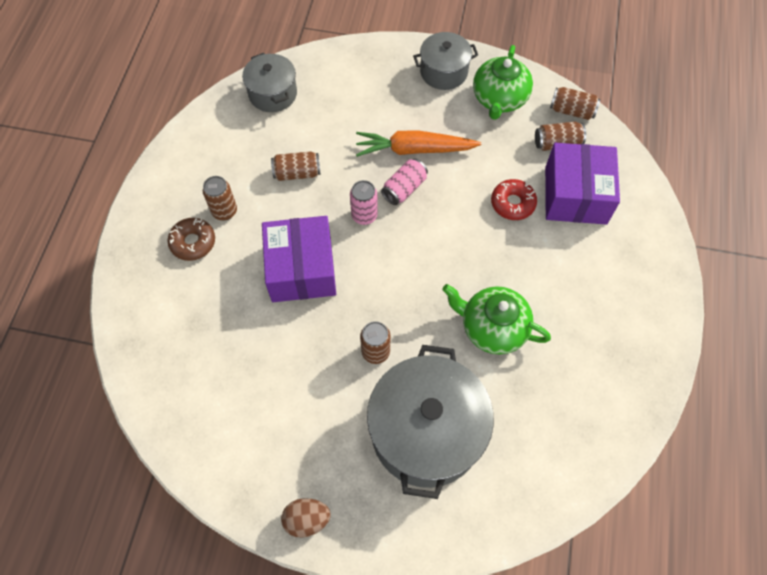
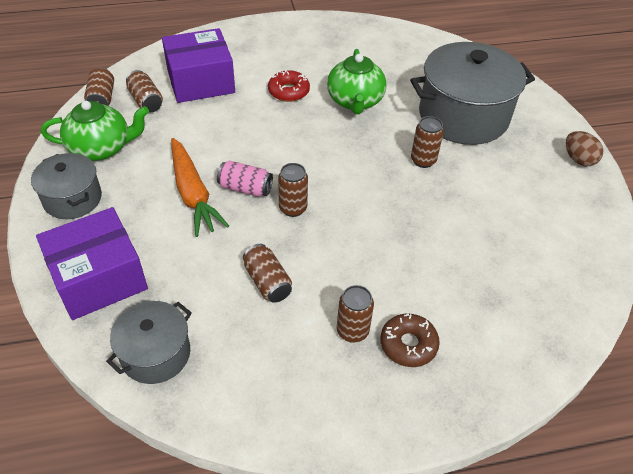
camera: 115 degrees left, 15 degrees down
purple box [262,216,336,302] -> purple box moved to [36,207,148,320]
pink can [350,180,378,225] -> brown can [278,163,308,217]
red donut [491,179,537,220] -> red donut moved to [268,70,310,102]

